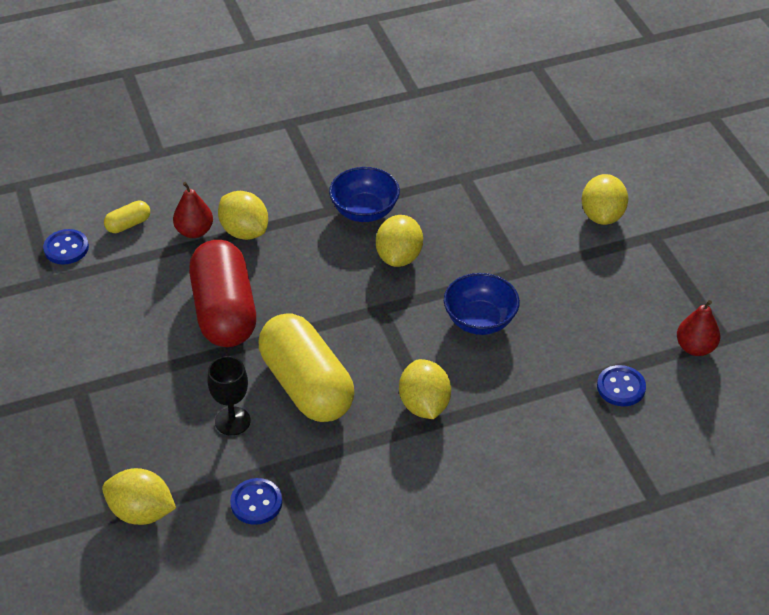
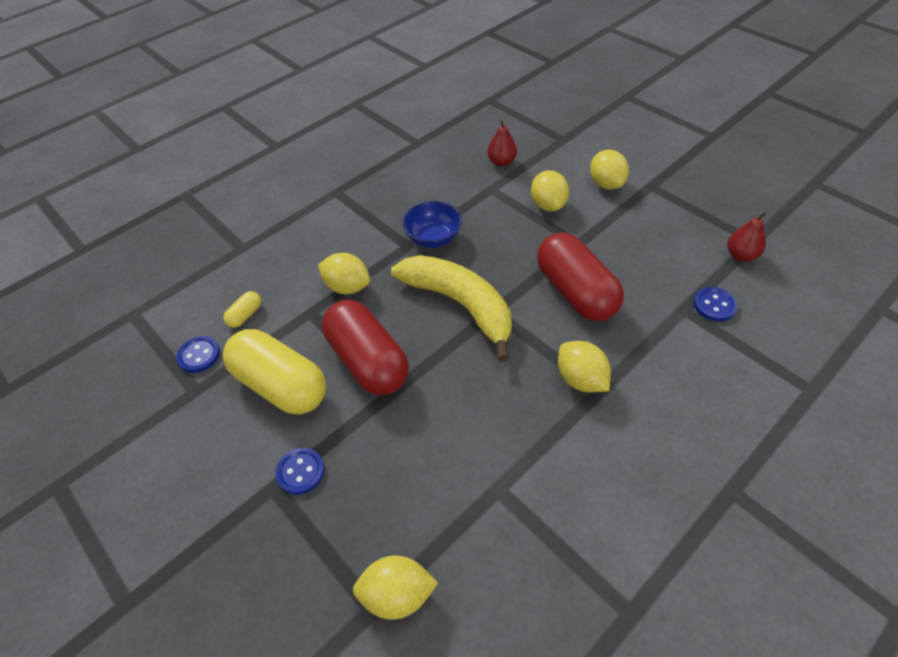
camera: 20 degrees left, 5 degrees up
red pear [173,182,213,238] -> red pear moved to [487,119,517,167]
black goblet [208,356,251,436] -> none
blue button [230,478,282,525] -> blue button moved to [276,448,324,495]
yellow capsule [259,313,354,422] -> yellow capsule moved to [223,329,326,414]
yellow lemon [376,215,423,267] -> yellow lemon moved to [531,170,569,212]
blue bowl [444,273,520,335] -> red capsule [537,232,624,321]
none -> yellow banana [391,255,512,362]

